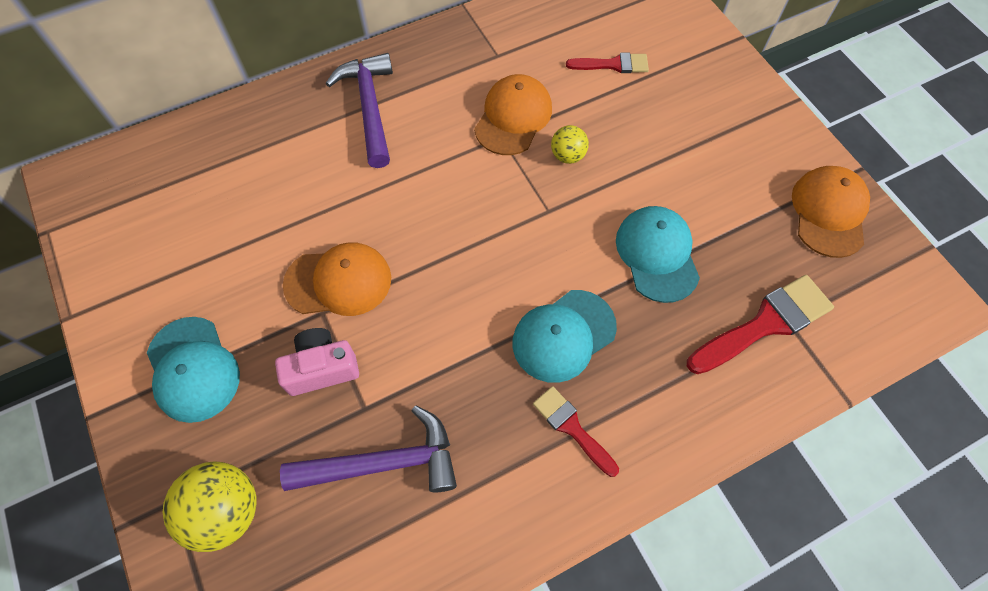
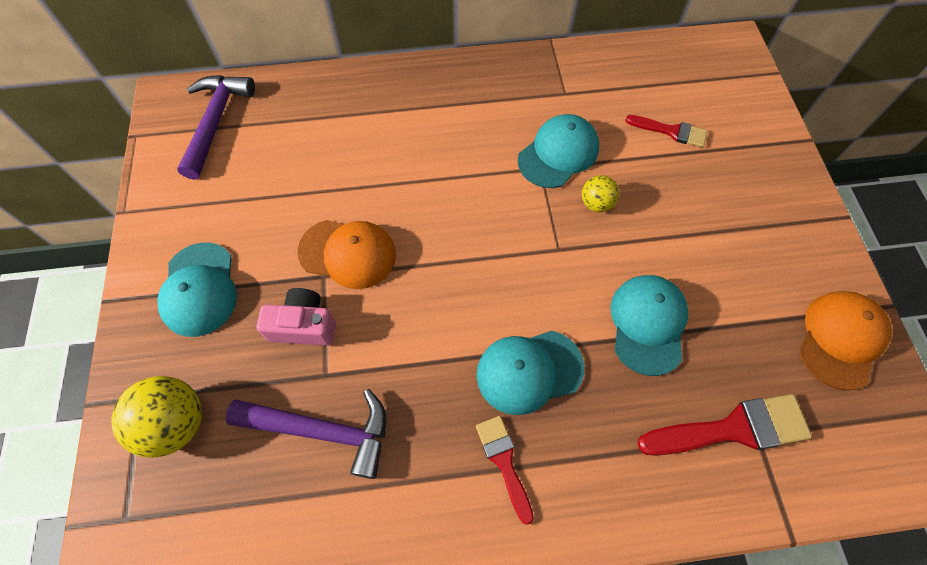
camera: 20 degrees right, 0 degrees up
purple hammer [326,53,393,168] -> purple hammer moved to [177,75,255,180]
orange cap [474,74,552,155] -> turquoise cap [518,114,599,188]

